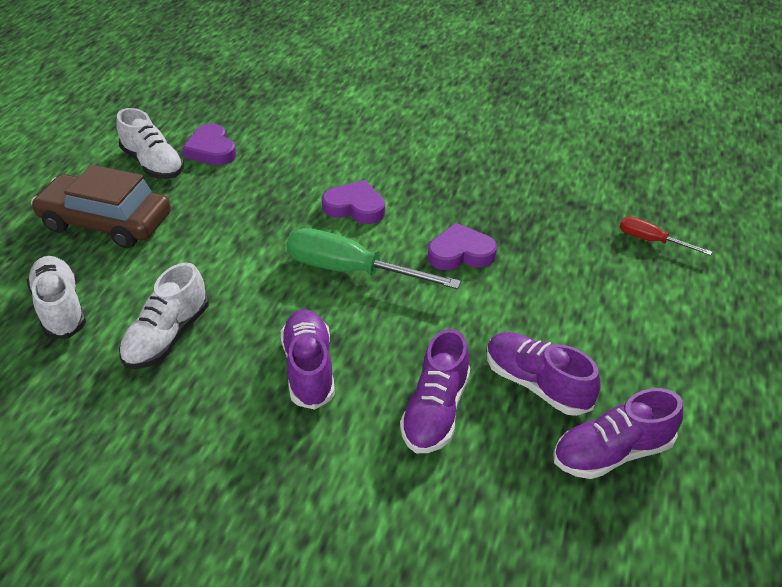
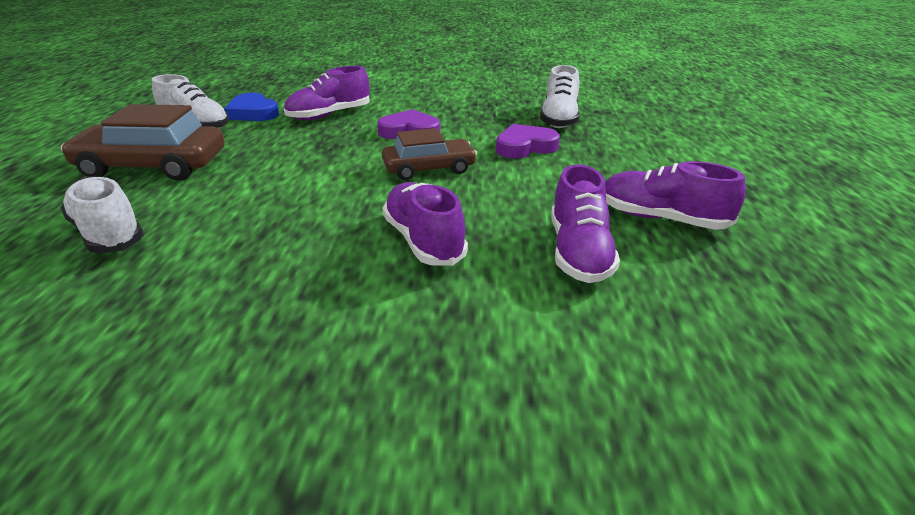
camera: 15 degrees left, 10 degrees down
white shoe [119,263,209,369] -> white shoe moved to [540,65,580,128]
purple heart [182,124,236,165] -> blue heart [224,92,279,121]
green screwdriver [287,228,461,289] -> brown car [382,128,477,180]
purple shoe [554,388,683,479] -> purple shoe moved to [284,66,370,120]
red screwdriver [620,216,712,256] -> none

